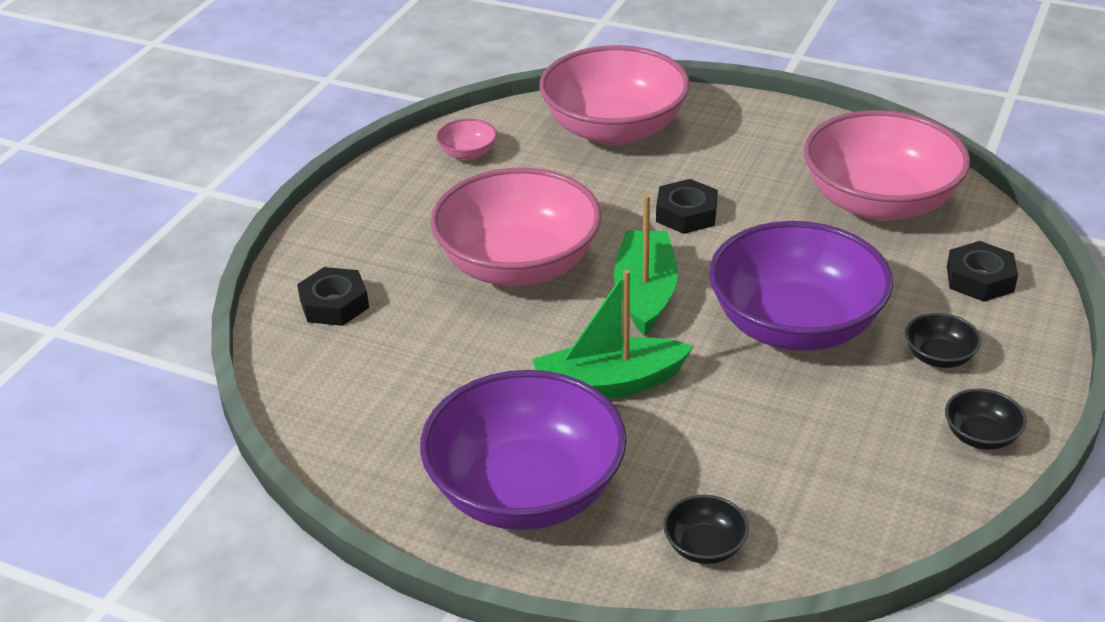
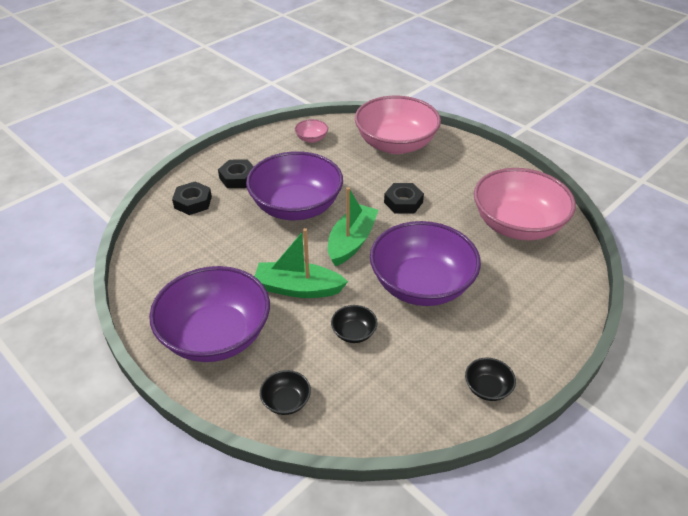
camera: 20 degrees right, 5 degrees up
pink bowl [430,168,601,286] -> purple bowl [246,151,343,220]
black bowl [905,313,981,368] -> black bowl moved to [331,305,378,343]
black nut [947,241,1018,302] -> black nut moved to [218,159,254,188]

